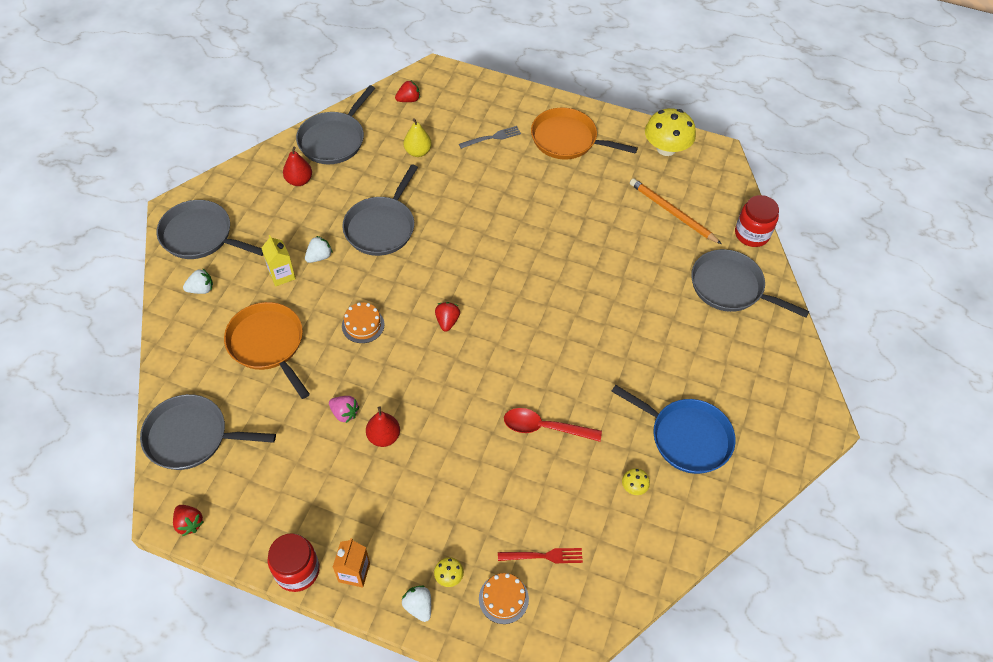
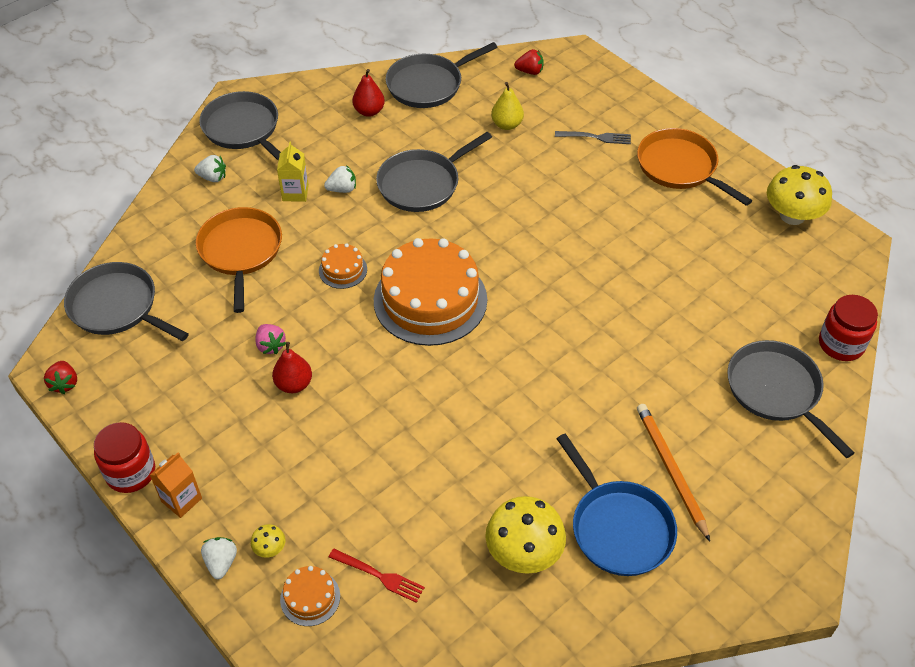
camera: 30 degrees right, 5 degrees down
red strawberry [435,302,460,332] -> orange cake [374,238,487,346]
red spoon [504,408,602,442] -> none
yellow mushroom [622,468,650,495] -> yellow mushroom [485,496,566,574], size x2.28
orange pencil [630,178,721,244] -> orange pencil moved to [637,404,710,541]

